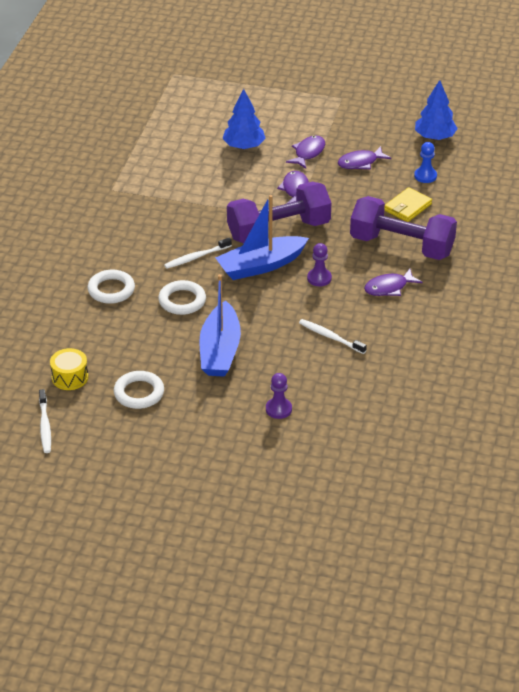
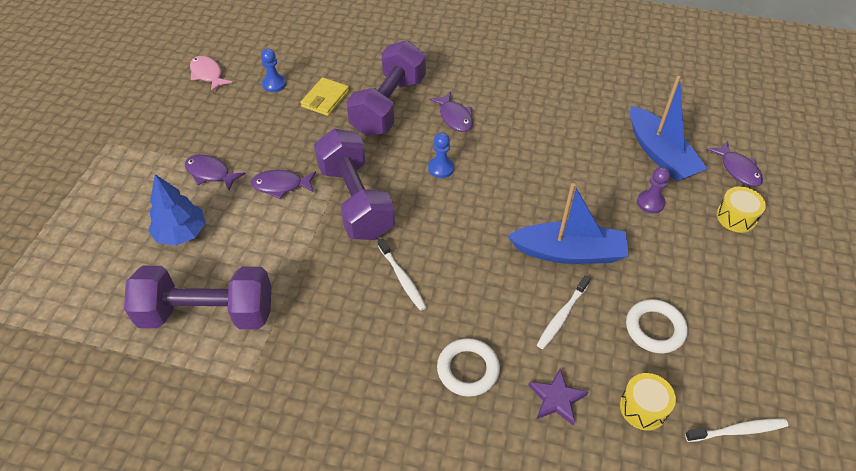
camera: 90 degrees left, 10 degrees up
white ring [158,280,206,315] -> none
blue boat [215,195,309,280] -> blue boat moved to [630,76,708,182]
white toothbrush [299,319,367,354] -> white toothbrush moved to [537,276,590,349]
purple pawn [307,243,332,287] -> blue pawn [428,133,454,178]
purple fish [338,146,391,169] -> purple fish moved to [707,141,763,187]
yellow wallet [384,187,432,222] -> yellow wallet turned 75 degrees clockwise [301,77,349,116]
blue tree [415,80,458,140] -> pink fish [190,56,232,92]
none -> purple dumbbell [124,266,271,329]
none -> purple star [528,369,588,426]
none -> yellow drum [716,186,766,233]

